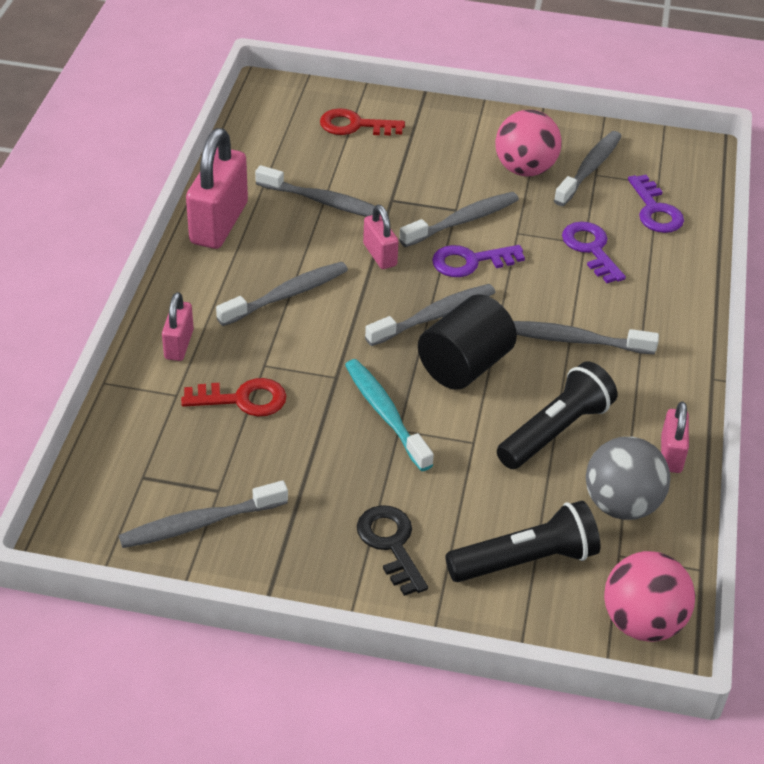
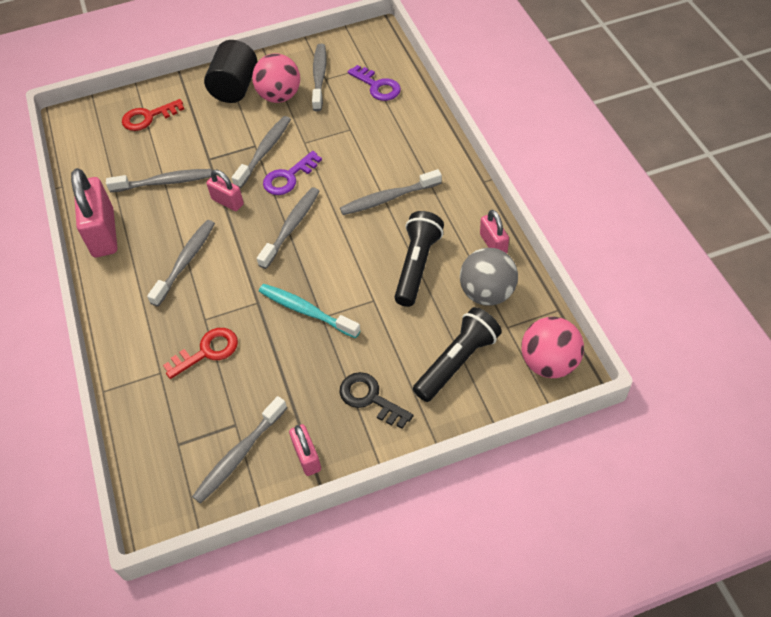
camera: 25 degrees left, 10 degrees up
pink padlock [162,292,194,361] -> pink padlock moved to [289,424,321,476]
black cylinder [418,294,517,390] -> black cylinder moved to [204,40,257,103]
purple key [562,222,626,283] -> none

